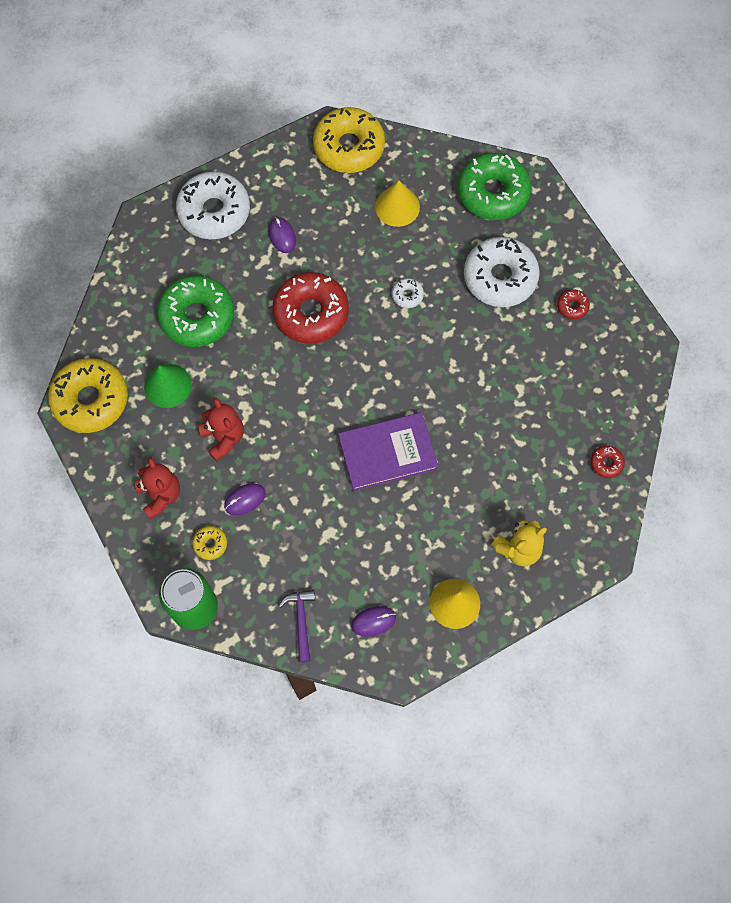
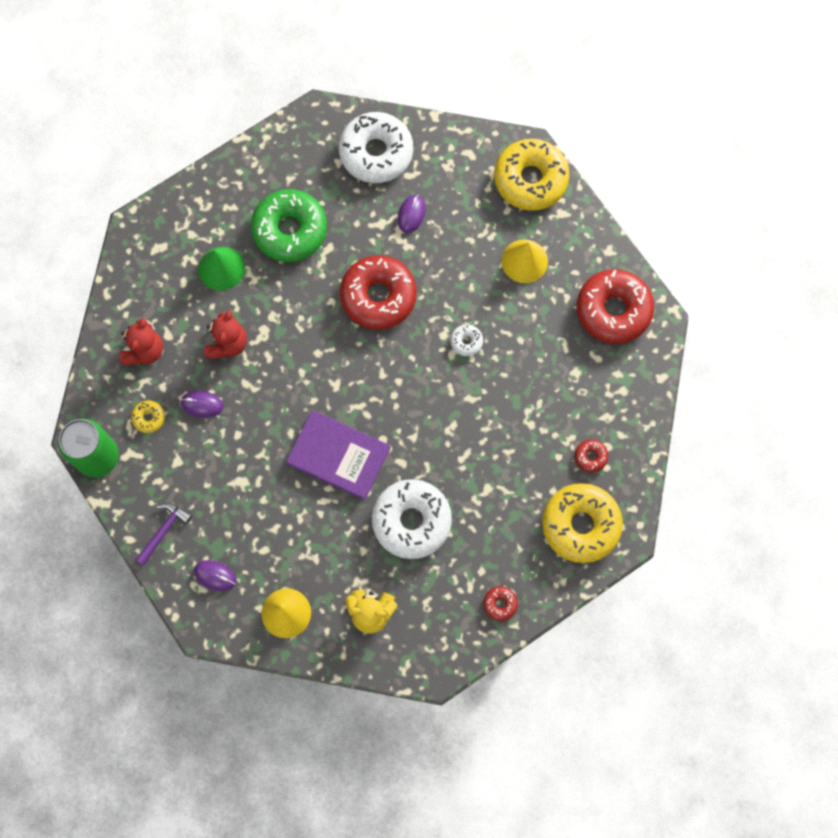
camera: 40 degrees right, 5 degrees up
yellow donut [48,358,128,433] -> yellow donut moved to [542,483,623,563]
green donut [458,153,531,220] -> red donut [577,269,654,344]
white donut [464,237,540,307] -> white donut moved to [372,479,452,559]

